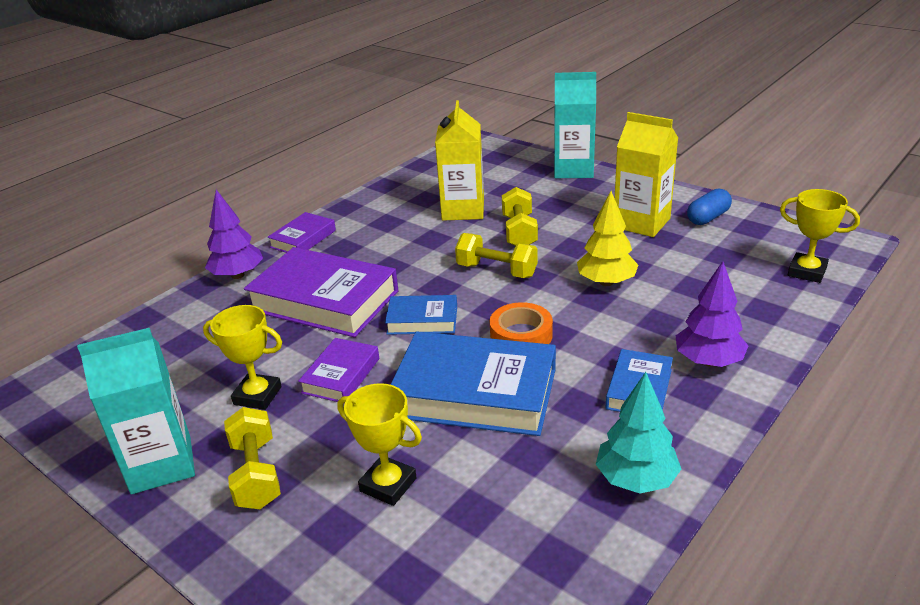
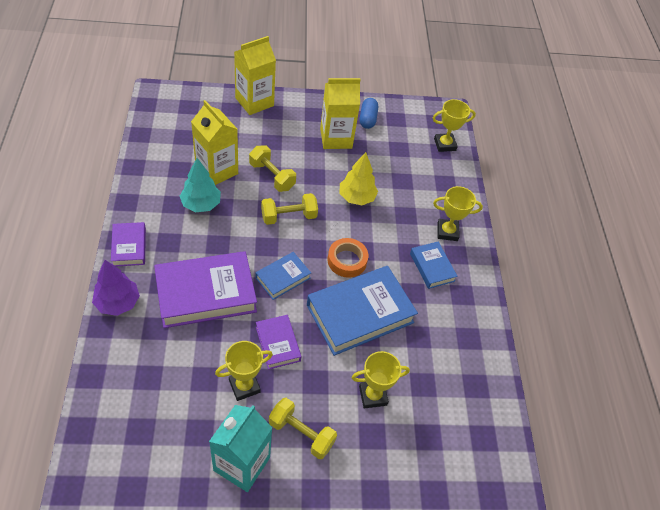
camera: 50 degrees left, 20 degrees up
turquoise carton [554,72,596,178] -> yellow carton [234,36,276,115]
turquoise tree [596,372,681,493] -> turquoise tree moved to [180,158,221,213]
purple tree [676,261,748,367] -> yellow trophy [433,186,483,241]

